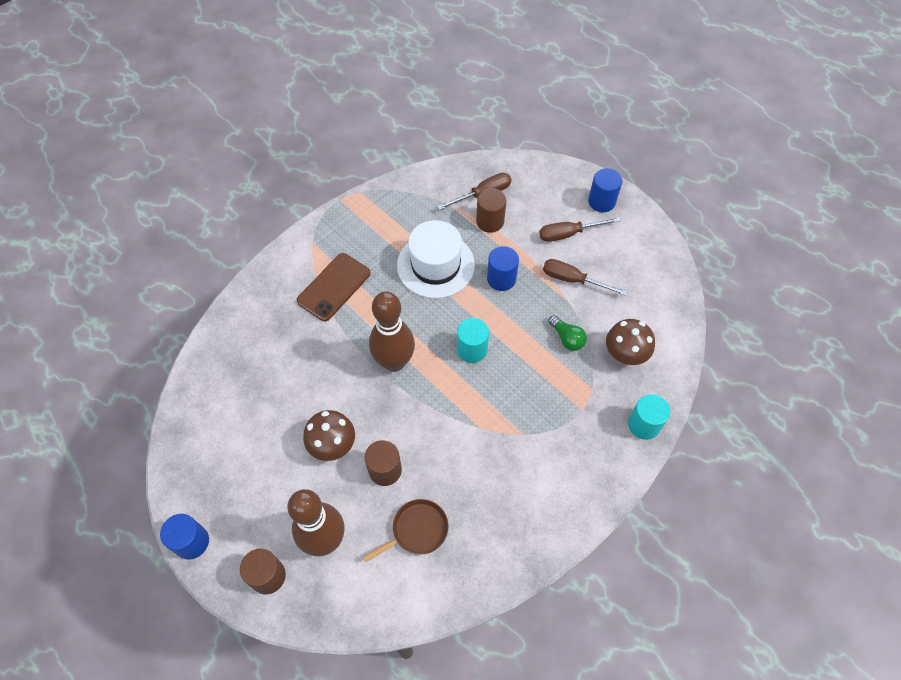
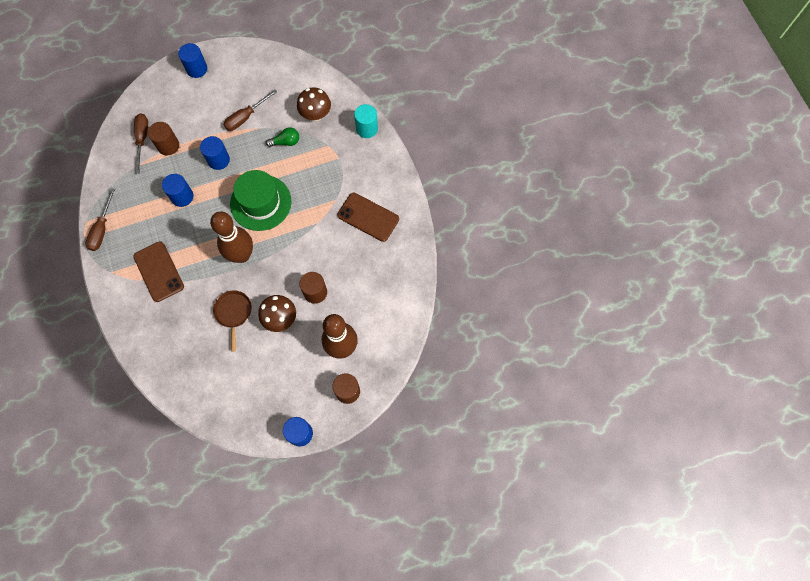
camera: 65 degrees left, 10 degrees up
brown pan [363,499,448,562] -> brown pan moved to [213,290,252,352]
white hat [397,220,475,299] -> blue cylinder [162,174,194,207]
turquoise cylinder [457,318,489,363] -> green hat [230,170,291,231]
brown screwdriver [540,217,621,242] -> brown screwdriver moved to [86,188,115,251]
none -> brown phone [337,193,399,242]

